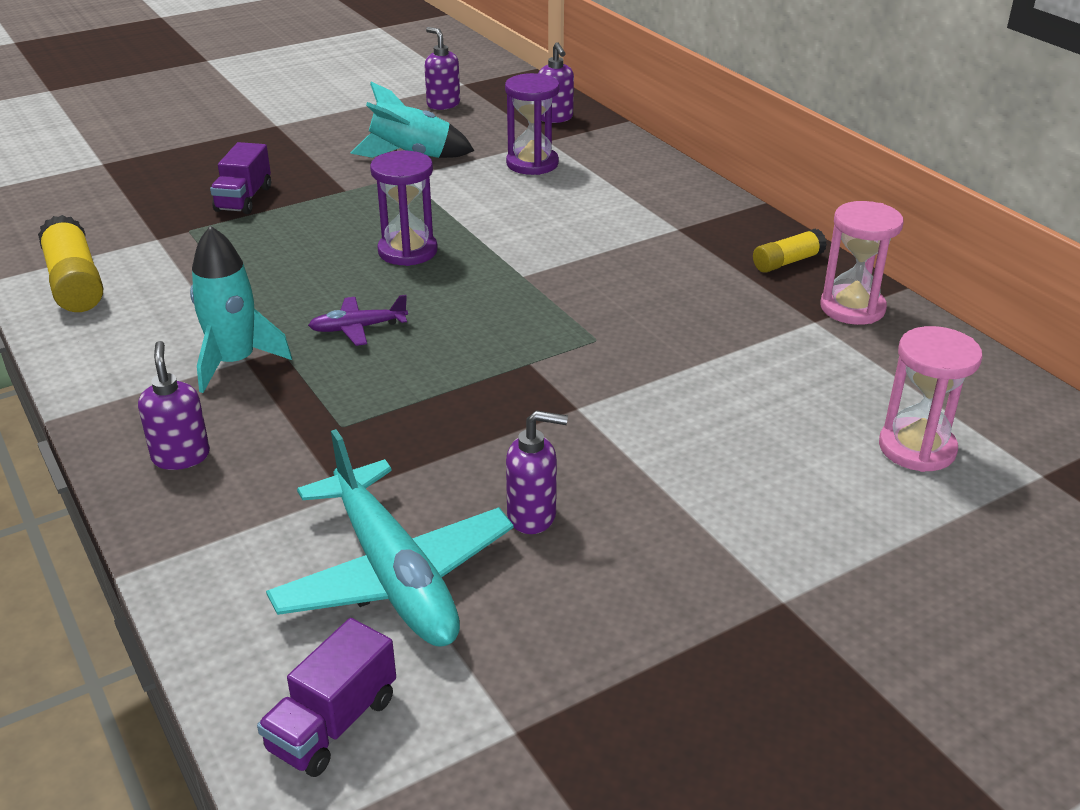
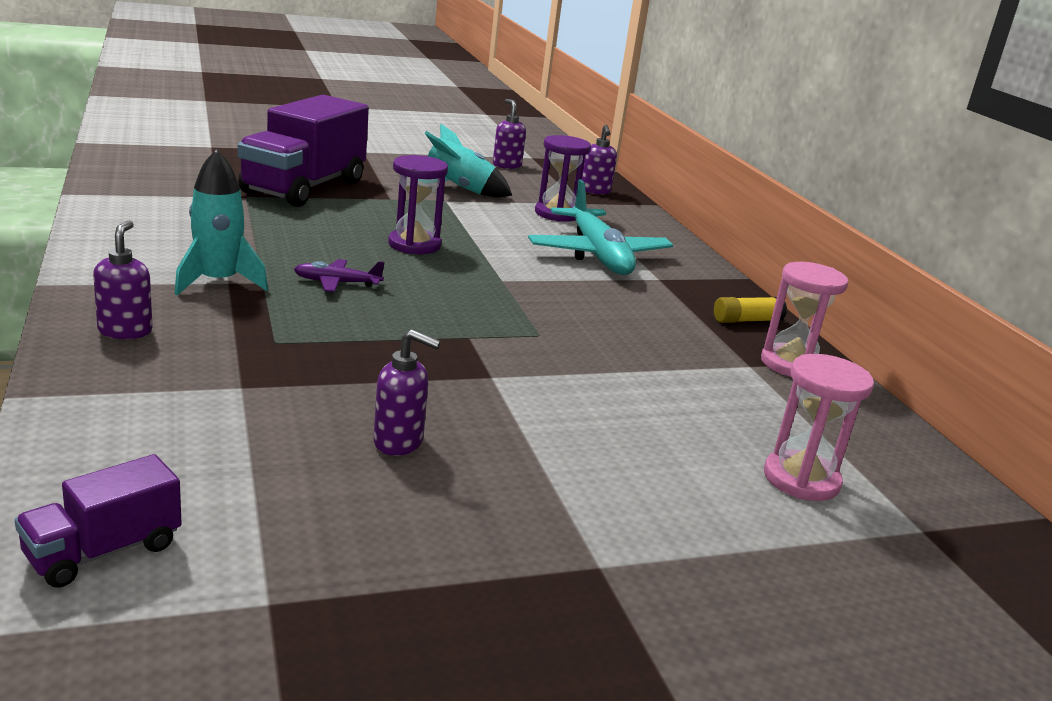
camera: 10 degrees right, 10 degrees down
yellow glue stick [38,215,103,312] -> none
purple truck [210,142,271,214] -> purple truck [238,94,369,207], size x2.10
turquoise plane [266,429,514,647] -> turquoise plane moved to [528,179,673,275]

